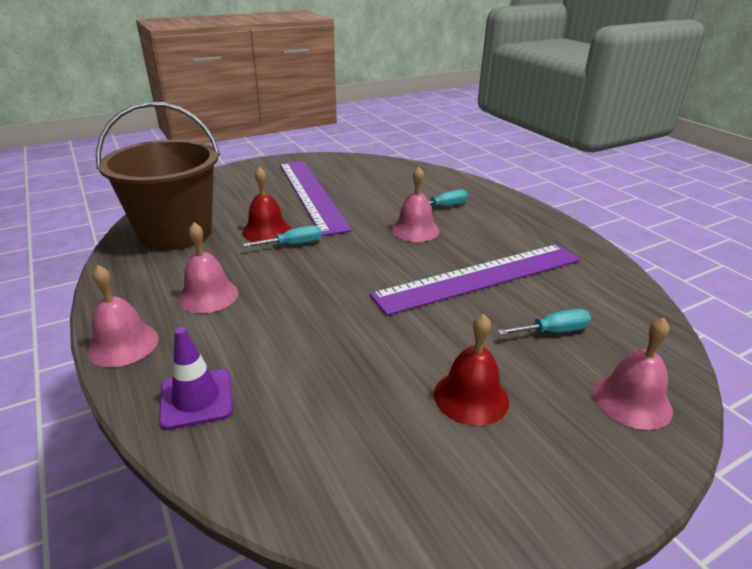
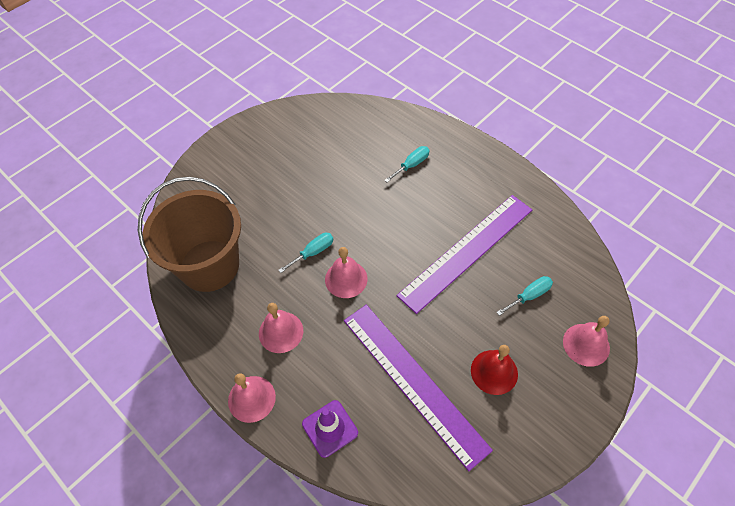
camera: 15 degrees left, 25 degrees up
red bell [242,167,291,242] -> none
purple ruler [280,161,352,236] -> purple ruler moved to [344,305,493,471]
pink bell [391,167,439,242] -> pink bell moved to [325,247,368,298]

